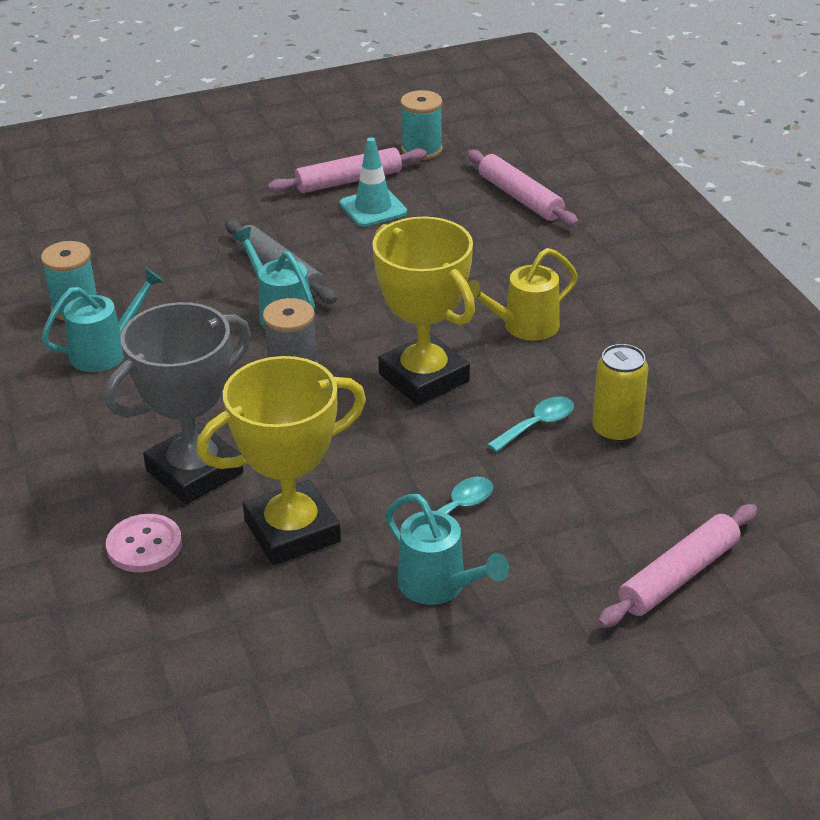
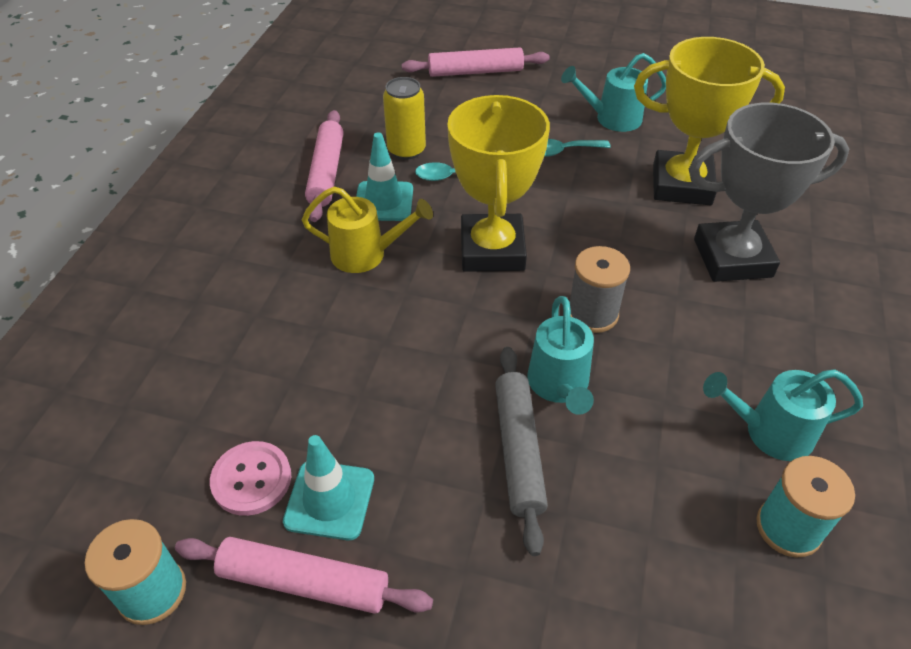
camera: 145 degrees left, 10 degrees up
pink button [106,514,182,572] -> pink button moved to [210,441,291,516]
turquoise watering can [385,494,509,605] -> turquoise watering can turned 90 degrees counterclockwise [561,53,666,132]
pink rolling pin [467,149,579,227] -> pink rolling pin moved to [305,110,343,222]
none -> turquoise traffic cone [356,132,413,221]

